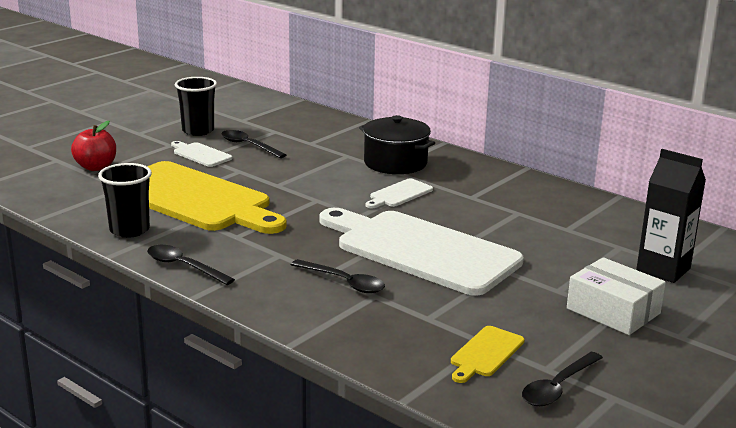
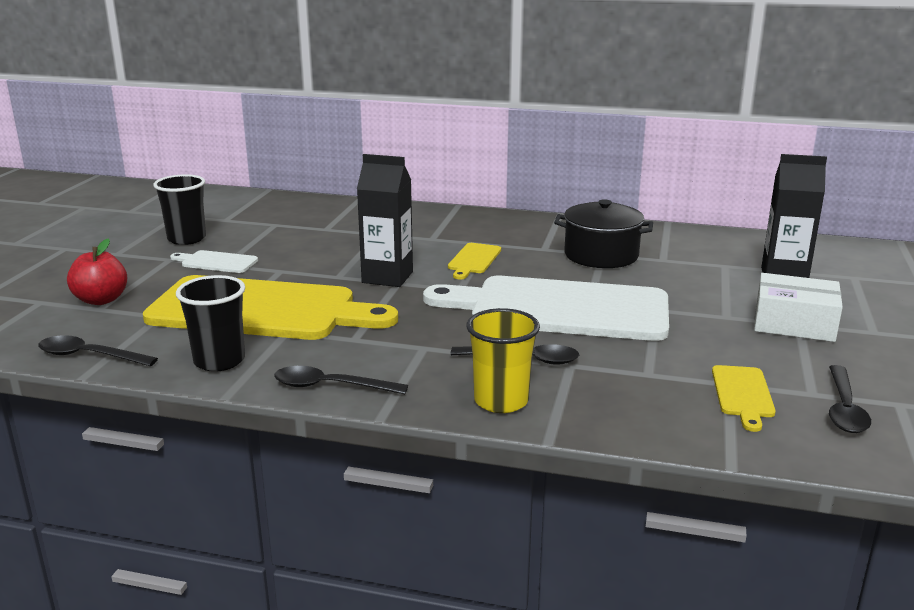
camera: 25 degrees left, 0 degrees up
black spoon [222,130,286,158] -> black spoon moved to [38,335,158,366]
black pot [359,115,435,174] -> black pot moved to [554,199,653,268]
white cutting board [366,178,433,208] -> yellow cutting board [448,243,501,280]
none -> black carton [357,154,413,287]
none -> yellow cup [466,308,540,413]

